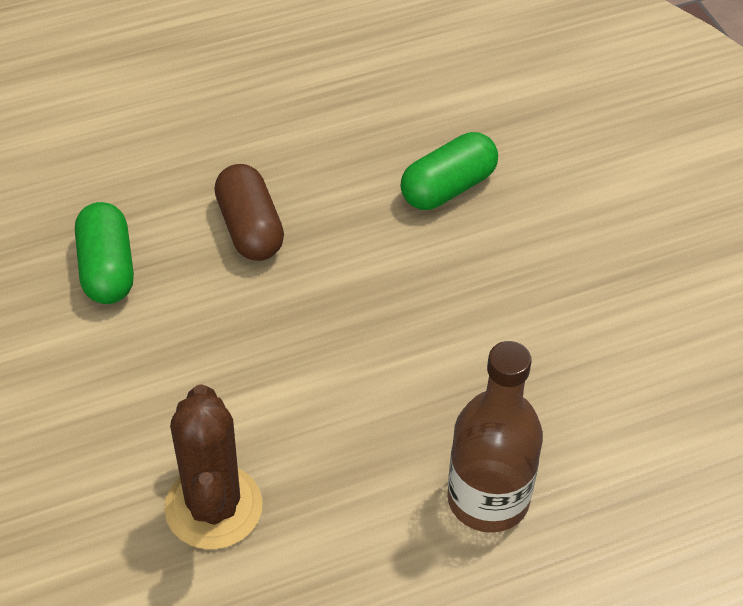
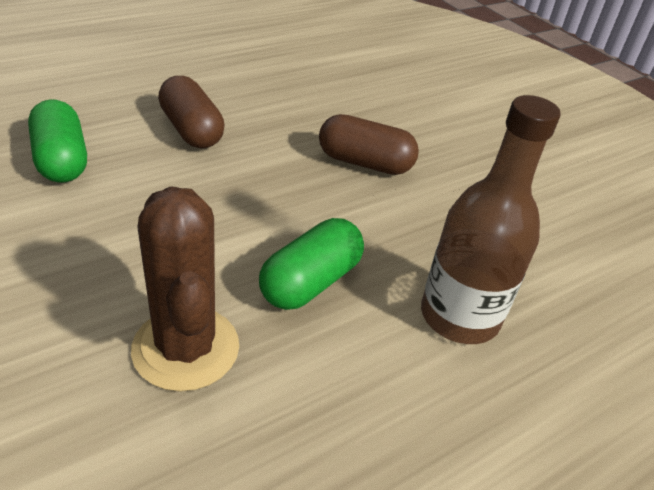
camera: 15 degrees left, 10 degrees down
green capsule [400,132,498,210] -> green capsule moved to [259,218,364,310]
none -> brown capsule [319,114,419,175]

